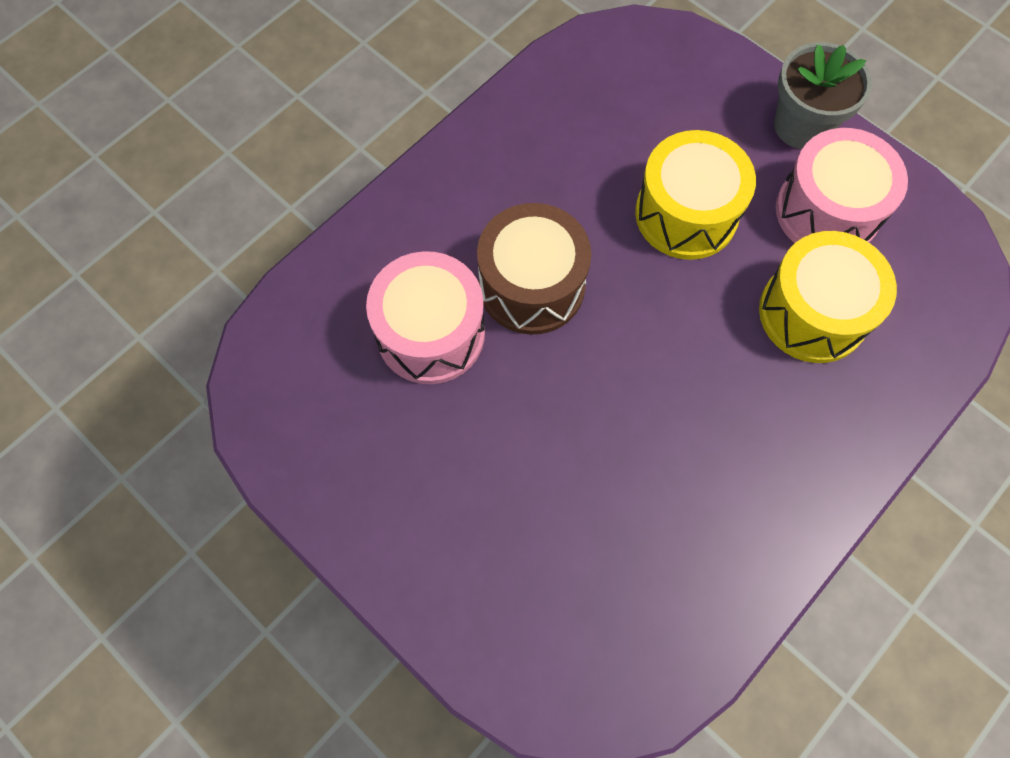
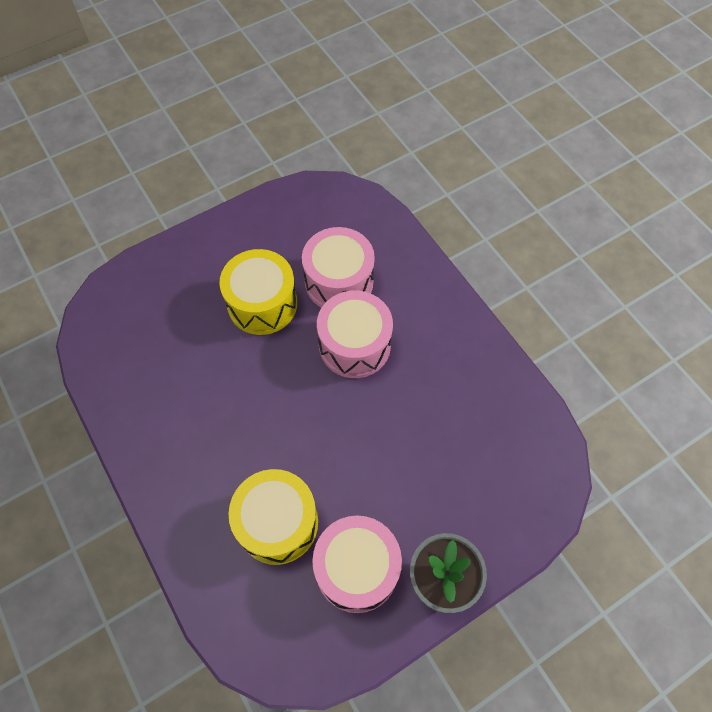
camera: 105 degrees right, 5 degrees down
brown drum [477,203,591,335] -> pink drum [317,291,393,378]
yellow drum [635,130,756,260] -> yellow drum moved to [219,249,297,335]

